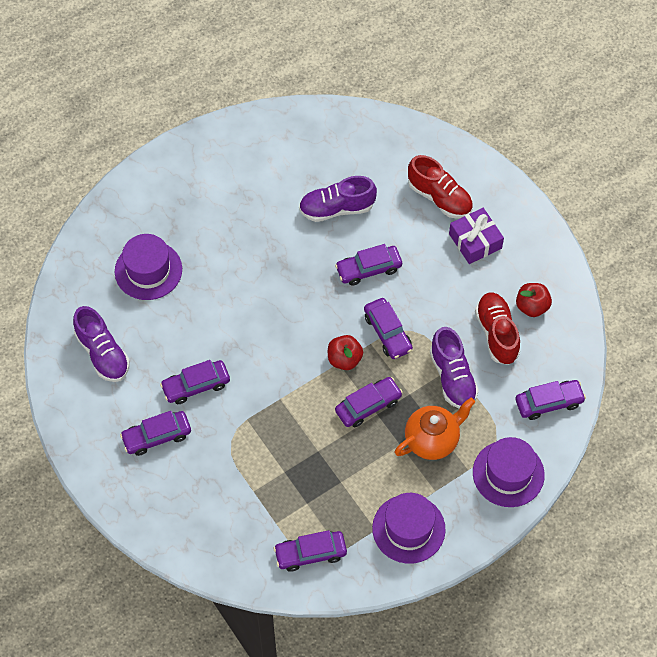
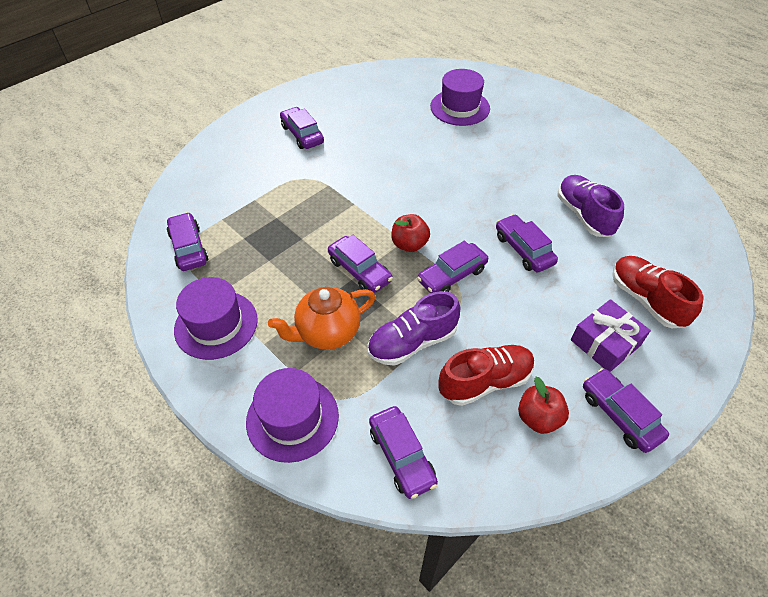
camera: 80 degrees right, 10 degrees down
purple shoe [73,306,130,382] -> none
purple car [160,360,230,404] -> purple car moved to [583,368,669,453]
orange teapot [395,398,475,460] -> orange teapot turned 105 degrees clockwise [268,287,376,350]
red shoe [408,155,473,219] -> red shoe turned 120 degrees clockwise [612,256,704,328]

